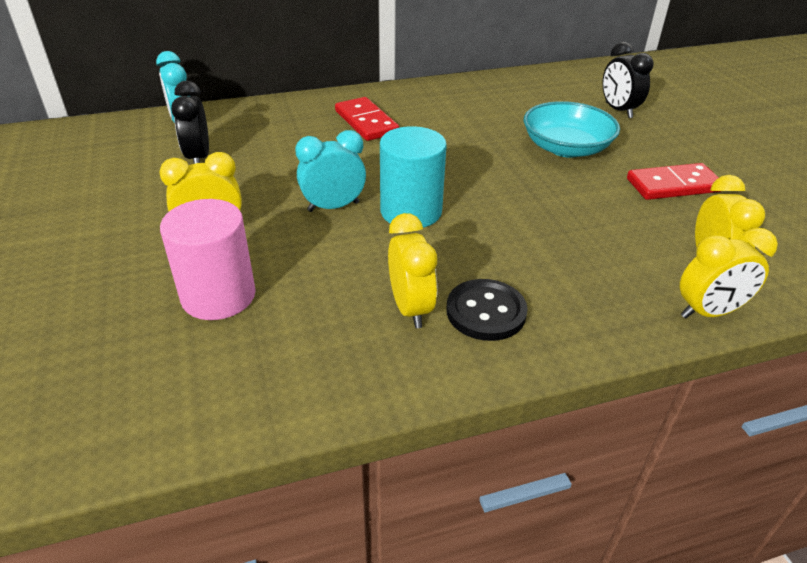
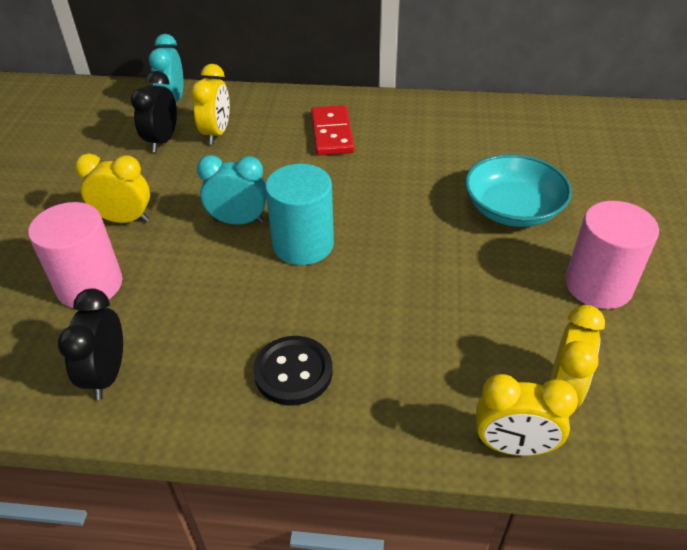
camera: 25 degrees right, 5 degrees up
yellow clock [388,213,437,328] -> yellow clock moved to [191,64,230,145]
black clock [602,42,653,118] -> black clock moved to [57,289,123,400]
red domino [627,163,721,200] -> pink cylinder [565,201,659,309]

